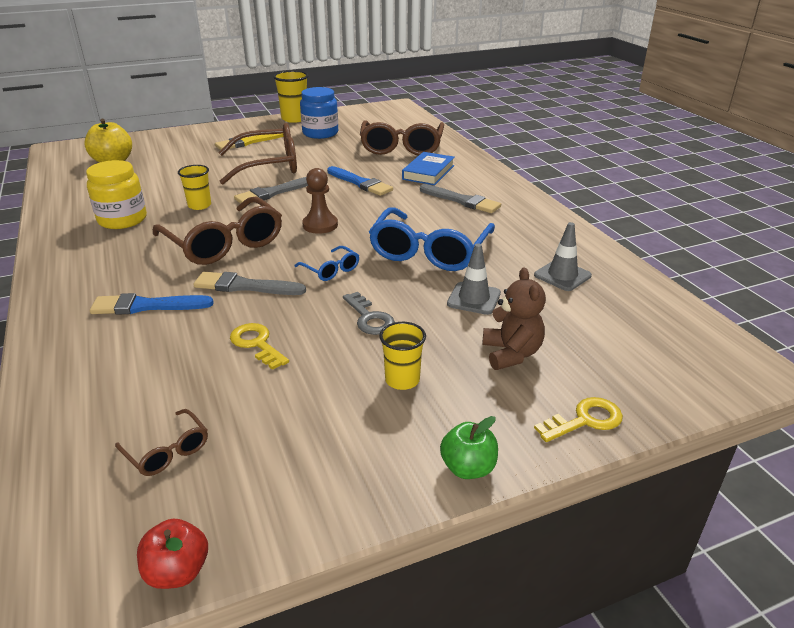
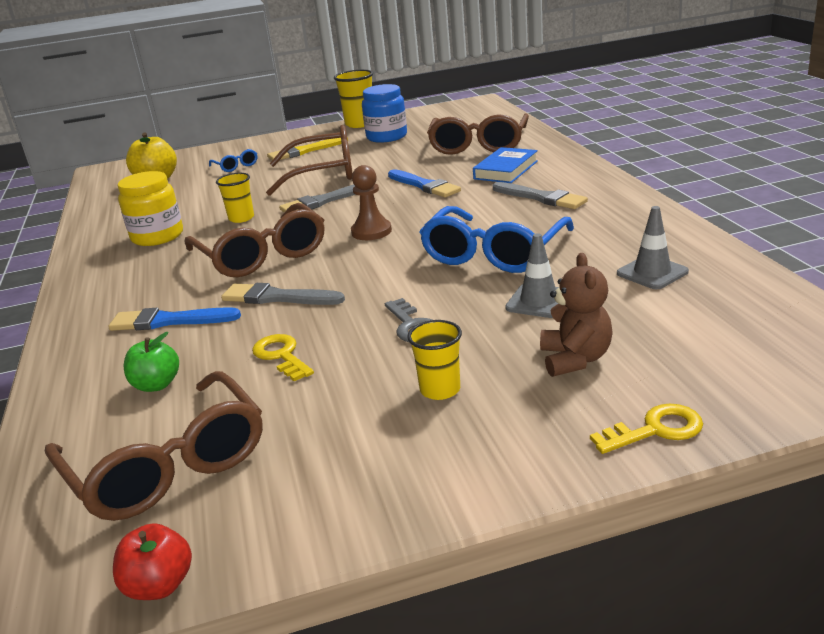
camera: 10 degrees right, 5 degrees down
brown glasses [115,409,208,476] -> brown glasses [45,371,263,521], size x2.19
blue glasses [294,246,359,281] -> blue glasses moved to [209,149,257,172]
green apple [440,416,498,479] -> green apple moved to [124,332,179,392]

